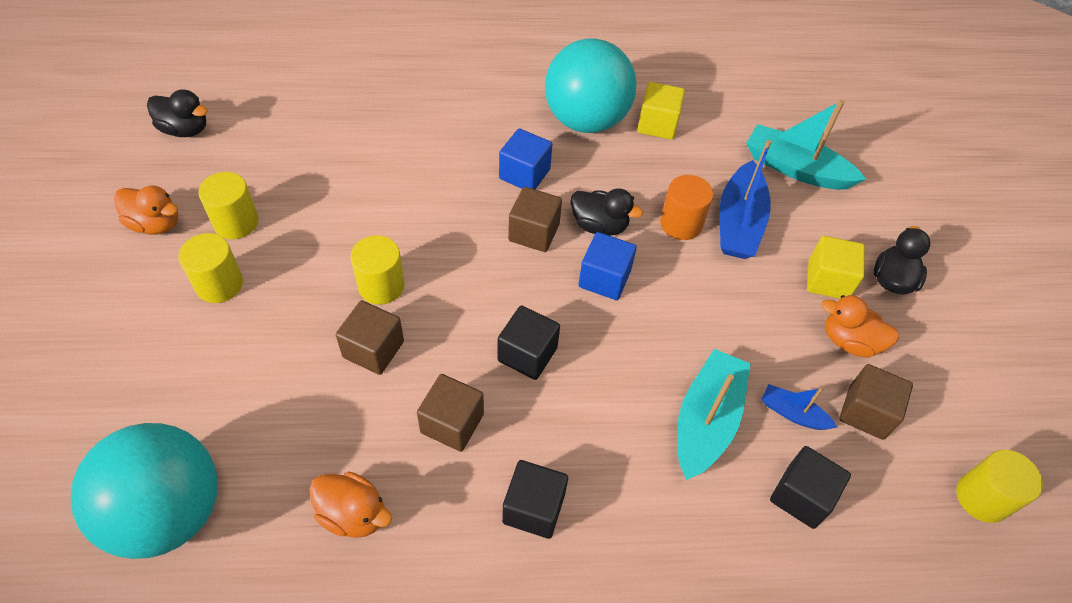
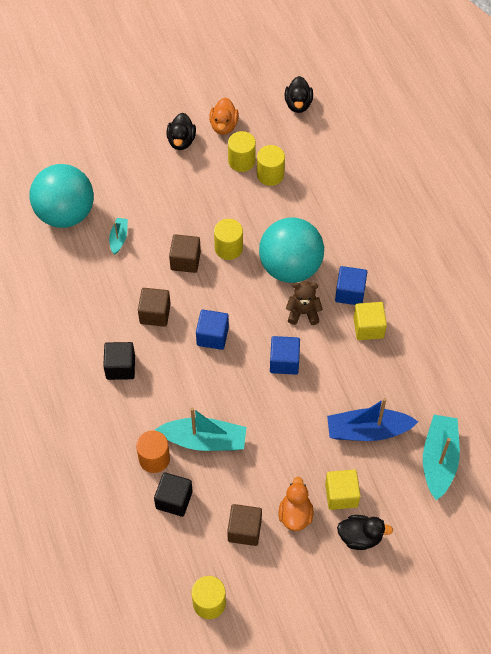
camera: 75 degrees right, 5 degrees up
yellow cylinder [179,233,243,303] -> yellow cylinder moved to [257,145,285,186]
orange duck [309,472,392,538] -> none
black cube [497,305,560,380] -> blue cube [196,310,229,350]
brown cube [508,187,562,252] -> brown teddy bear [286,281,323,325]
turquoise ball [545,39,637,133] -> turquoise ball moved to [259,217,324,283]
black duck [570,188,643,236] -> black duck moved to [166,113,196,150]
yellow cube [637,82,685,140] -> yellow cube moved to [353,302,387,340]
orange cylinder [660,175,713,240] -> orange cylinder moved to [136,430,170,473]
blue boat [762,384,837,430] -> none
none -> turquoise boat [109,218,128,255]

